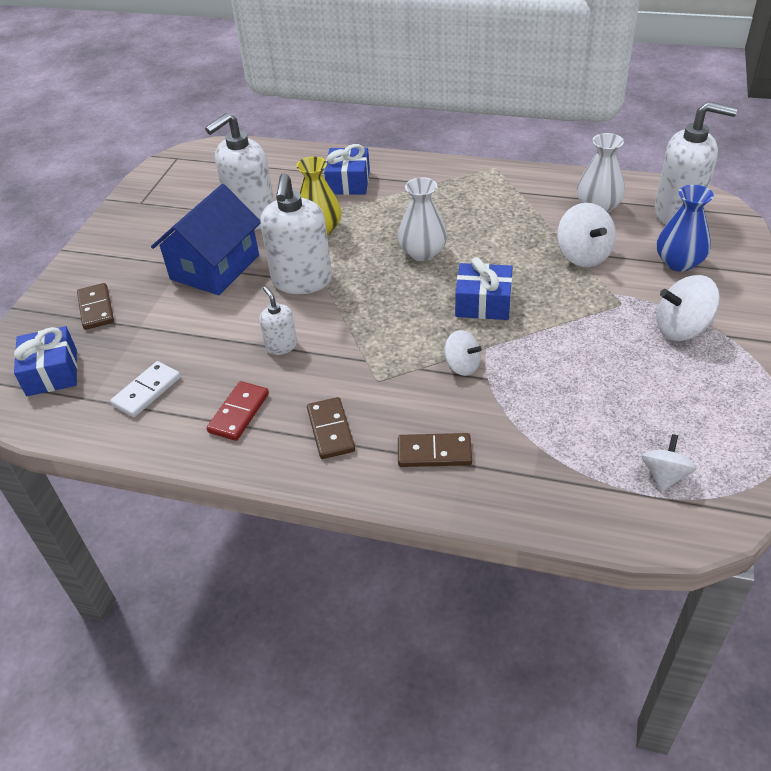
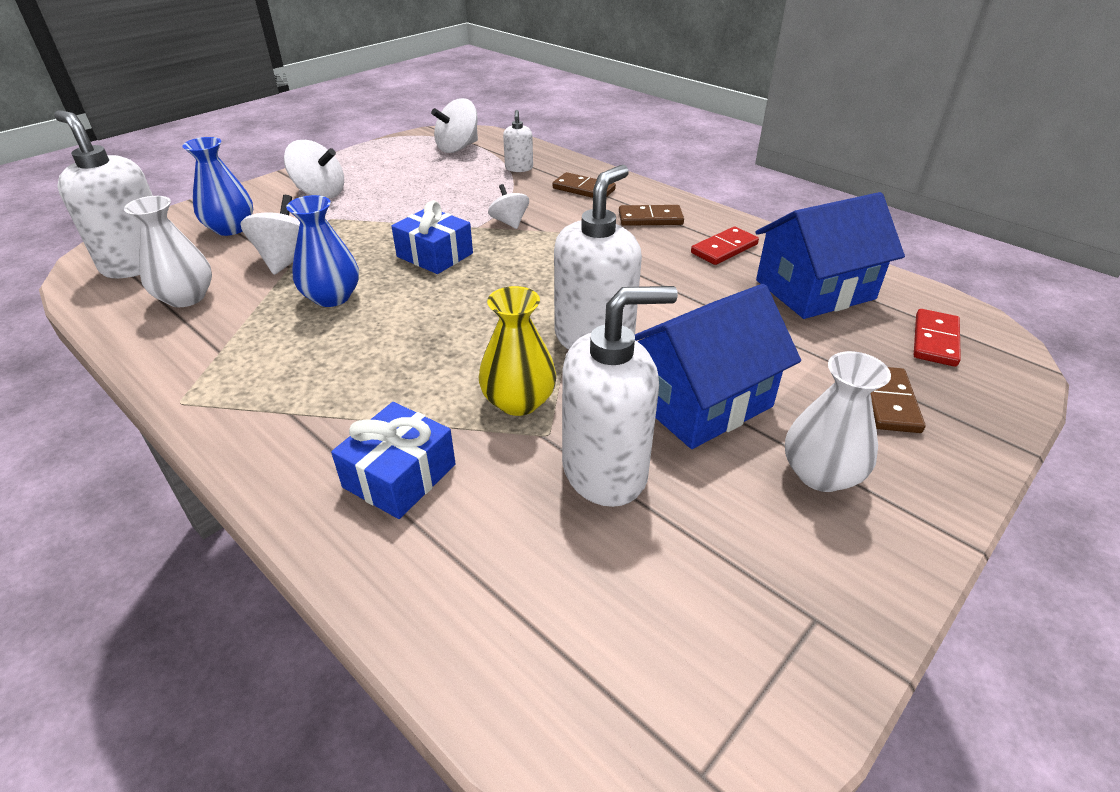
camera: 155 degrees left, 5 degrees down
blue gift [14,326,77,396] -> red domino [914,309,961,367]
white domino [110,361,181,417] -> blue house [756,192,905,319]
white soap dispenser [260,286,297,355] -> white soap dispenser moved to [503,110,533,172]
brown domino [307,397,355,459] -> brown domino turned 75 degrees clockwise [619,205,684,226]
white vase [398,177,447,261] -> white vase moved to [785,351,891,492]
white spinning top [642,434,697,492] -> white spinning top [431,98,478,153], size x1.56
none -> blue vase [286,195,359,307]

